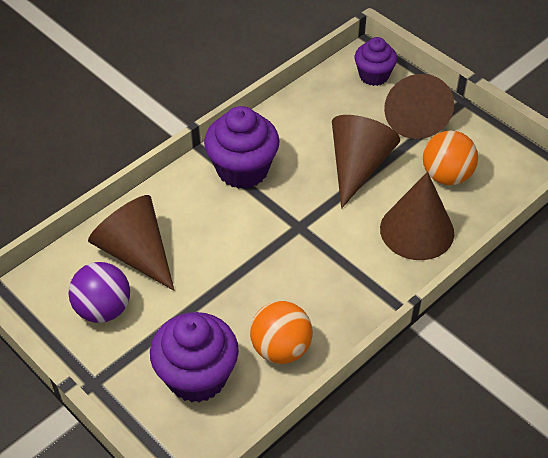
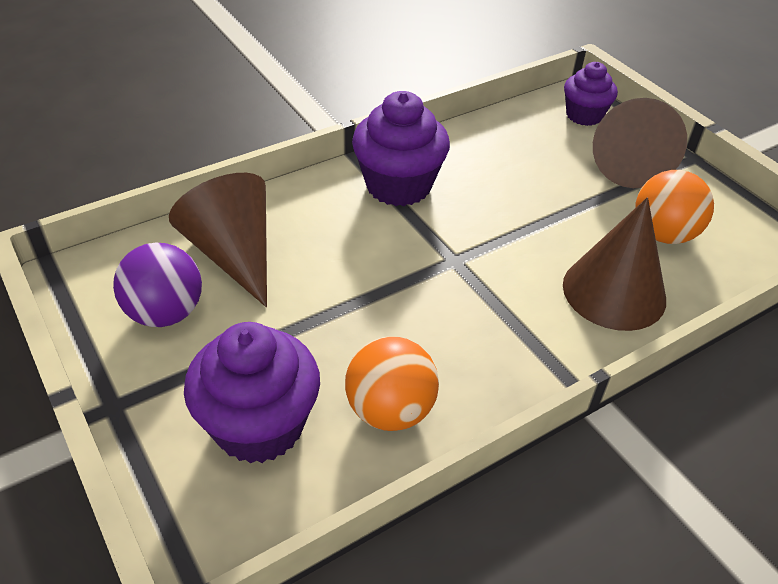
camera: 10 degrees right, 5 degrees down
brown cone [332,115,400,209] -> none

